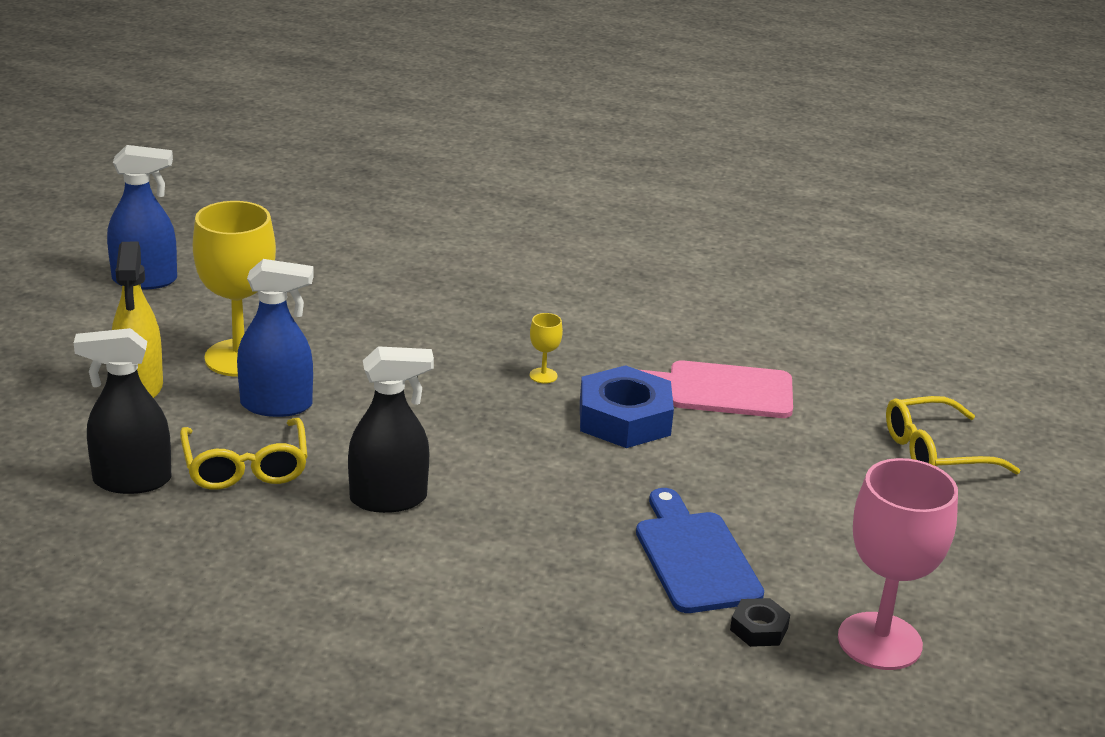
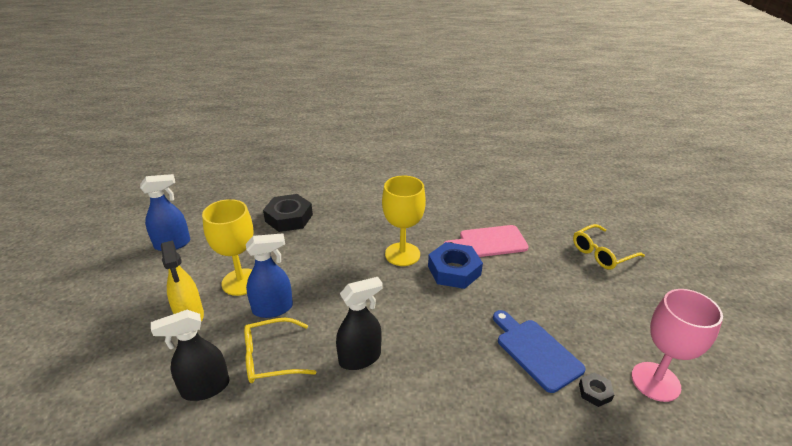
camera: 15 degrees left, 5 degrees up
yellow glasses [180,418,308,490] -> yellow glasses turned 105 degrees clockwise [244,318,316,383]
yellow goblet [530,313,563,383] -> yellow goblet [382,176,426,266], size x2.44
none -> black nut [263,194,313,232]

